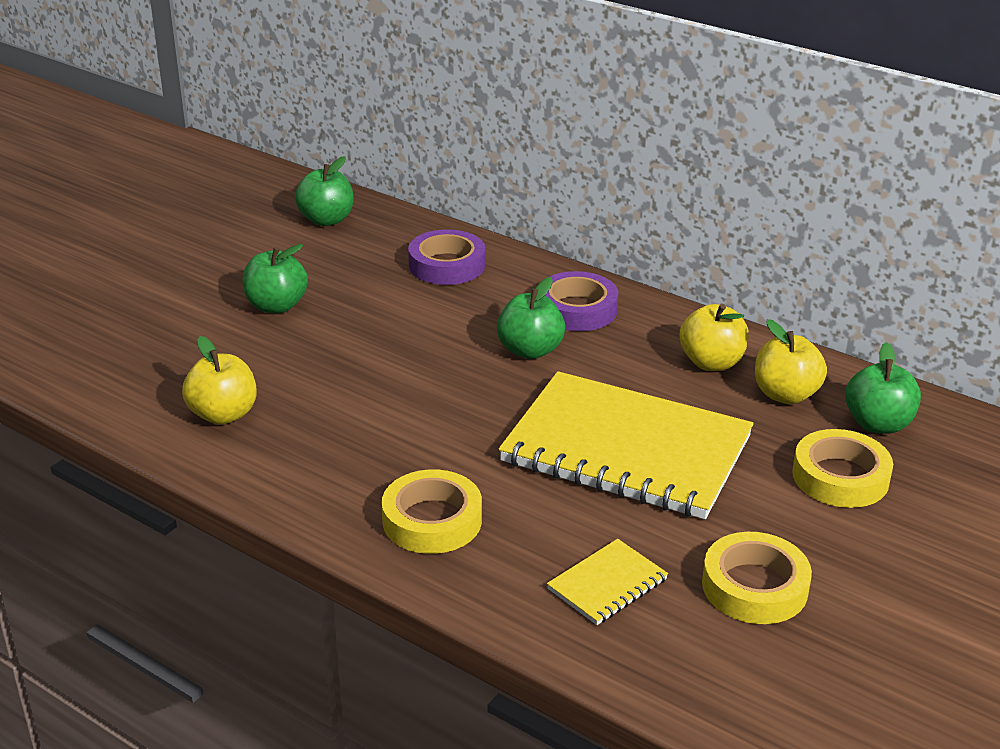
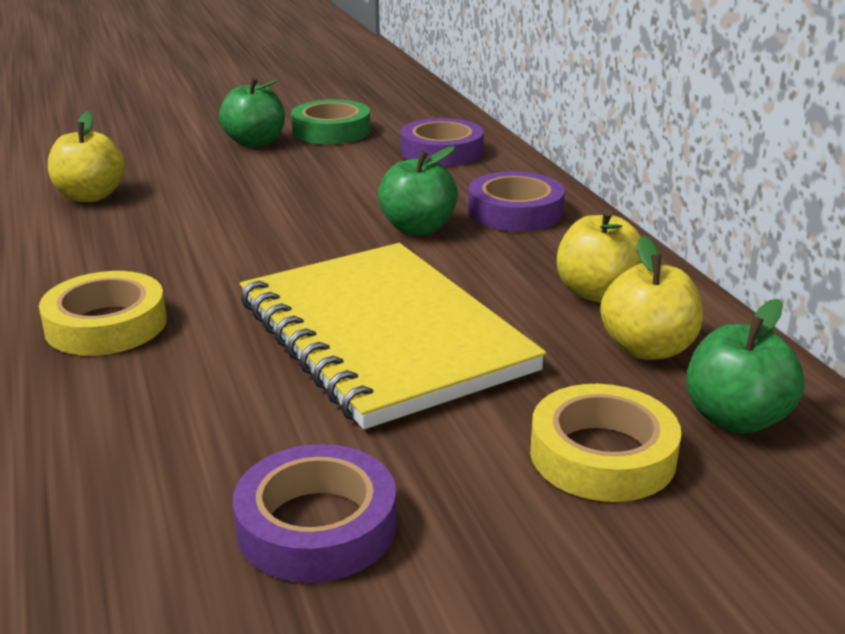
camera: 35 degrees right, 5 degrees down
green apple [295,156,354,226] -> none
yellow notebook [547,539,668,625] -> none
yellow tape [702,532,812,624] -> purple tape [233,444,397,583]
none -> green tape [291,99,370,144]

